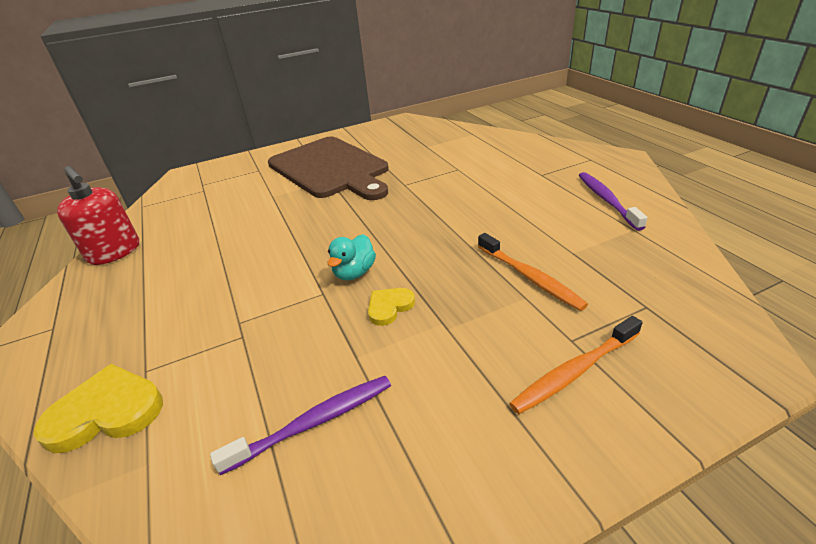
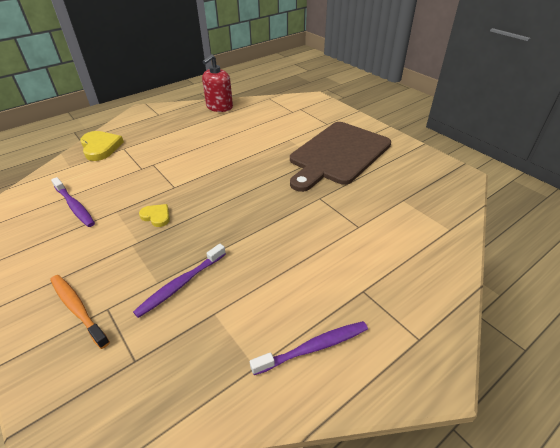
camera: 75 degrees right, 5 degrees up
turquoise duck [327,234,376,281] -> none
orange toothbrush [478,233,588,311] -> purple toothbrush [133,244,226,318]

